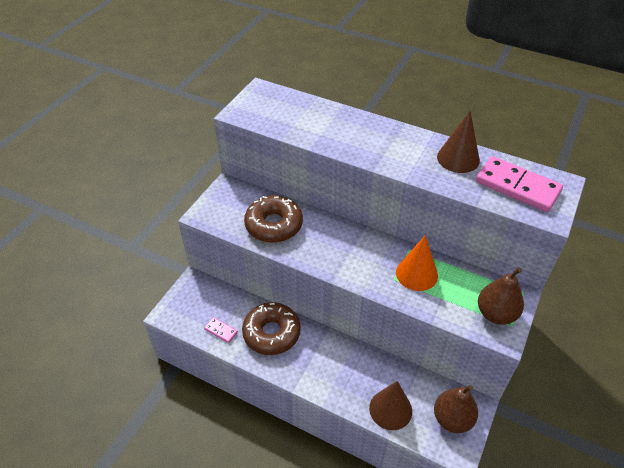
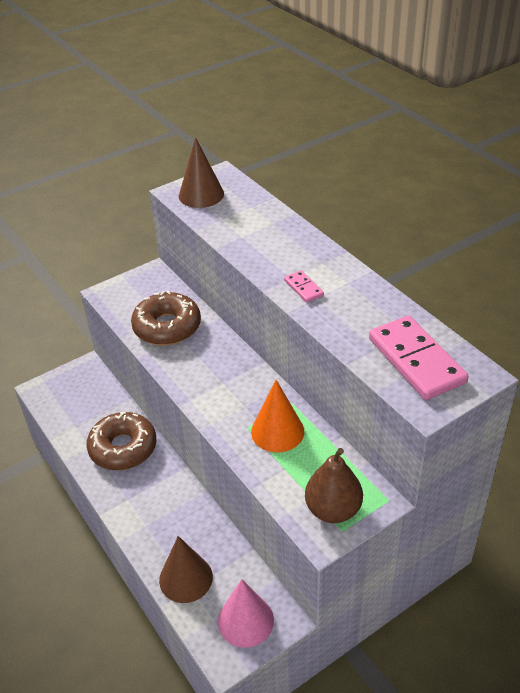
camera: 30 degrees right, 5 degrees down
pink domino [204,317,238,343] -> pink domino moved to [284,270,324,303]
brown pear [434,385,478,433] -> pink cone [218,579,274,648]
brown cone [437,111,480,173] -> brown cone moved to [179,137,224,208]

